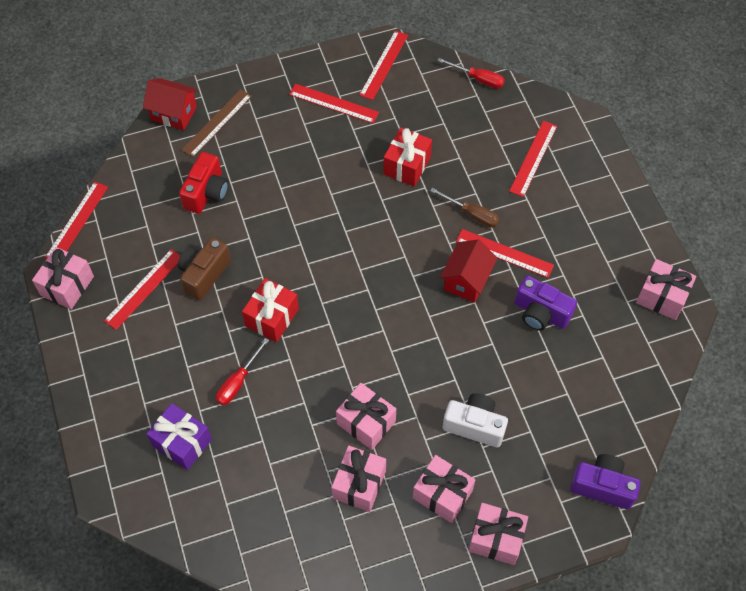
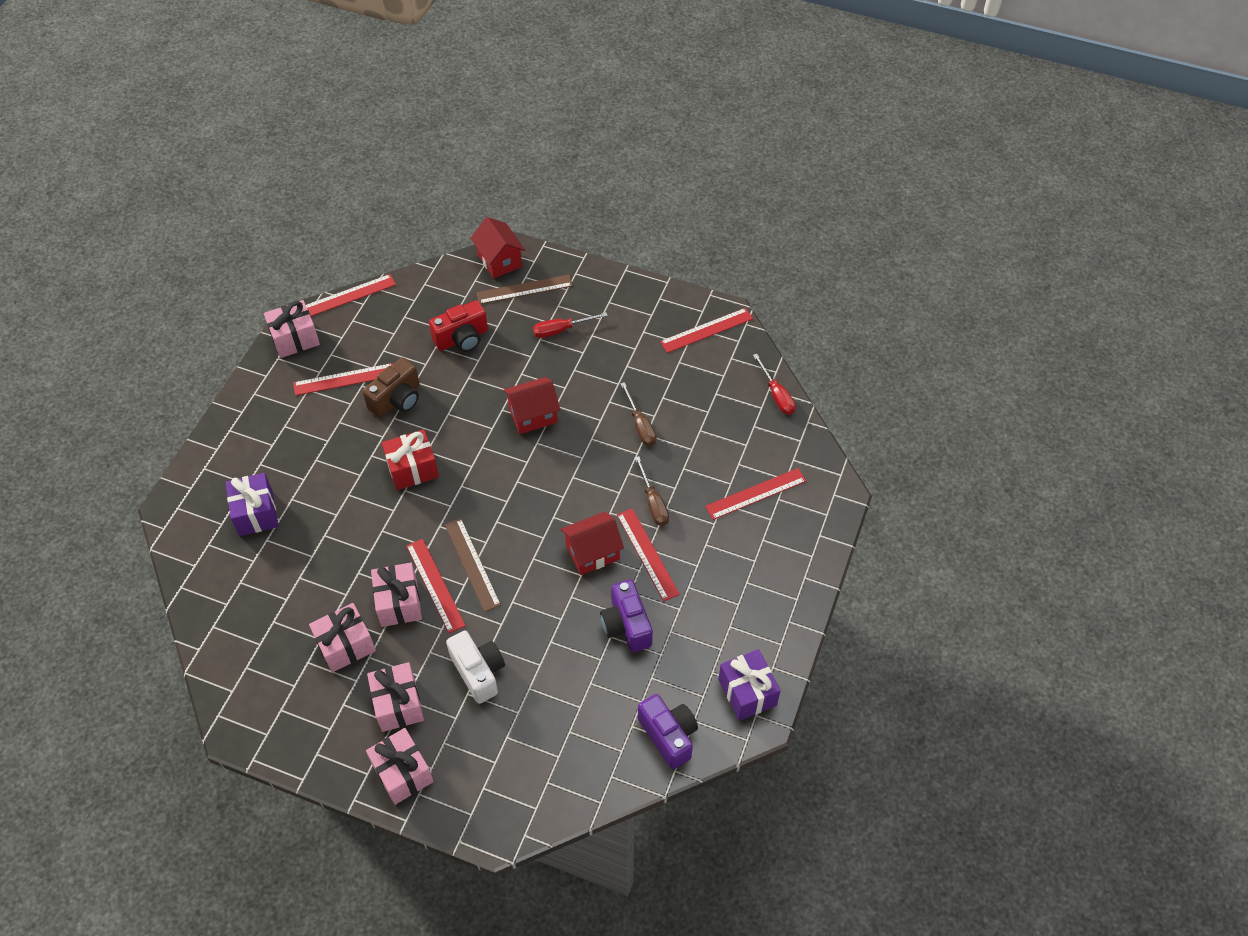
camera: 40 degrees right, 5 degrees down
brown camera [178,237,231,301] -> brown camera turned 150 degrees clockwise [363,357,420,418]
red screwdriver [216,338,269,406] -> red screwdriver moved to [533,312,608,338]
red ruler [289,84,379,123] -> red ruler moved to [406,539,466,633]
red gift [383,127,432,187] -> brown screwdriver [620,382,656,446]
purple camera [570,454,641,509] -> purple camera moved to [638,694,698,769]
pink gift [636,259,696,320] -> purple gift [718,649,781,721]
none -> brown ruler [445,518,501,612]
none -> red house [503,377,560,434]

